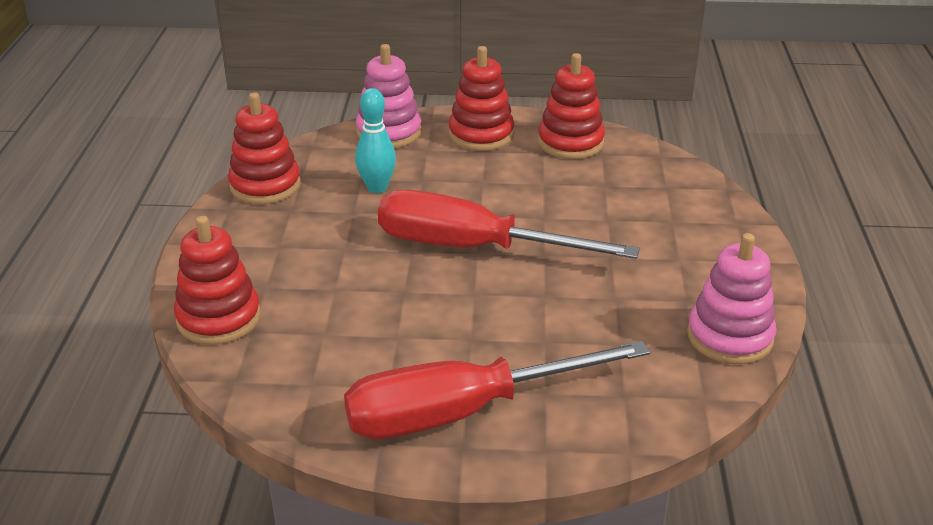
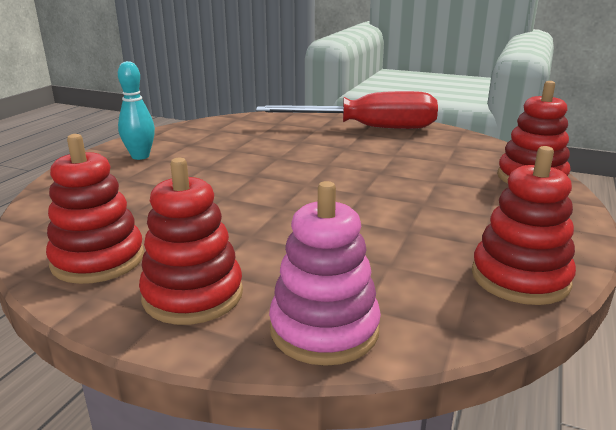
camera: 160 degrees left, 10 degrees down
turquoise bowling pin [355,88,396,193] -> turquoise bowling pin moved to [118,61,155,160]
red screwdriver [378,190,640,259] -> none
pink stacking toy [687,233,776,364] -> none

